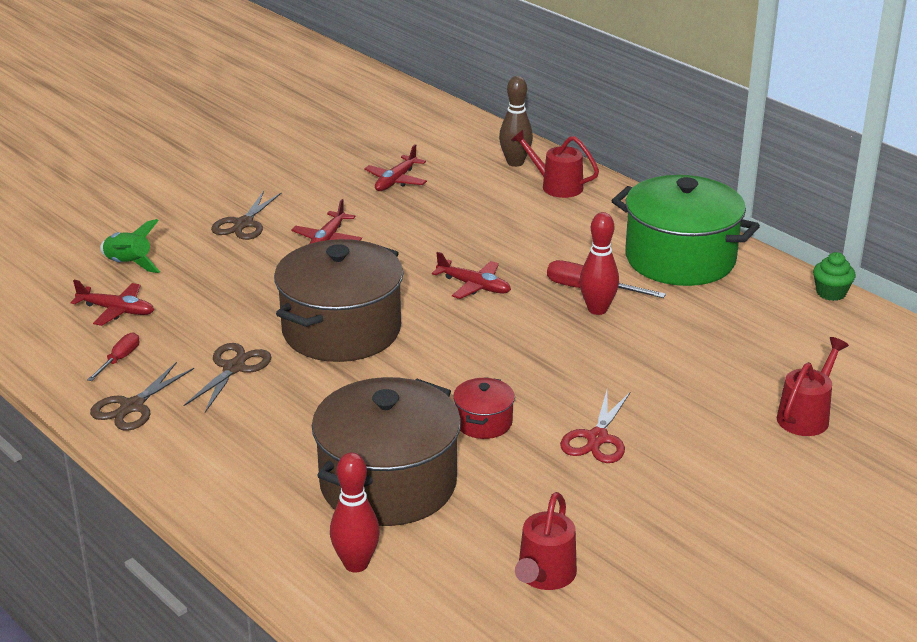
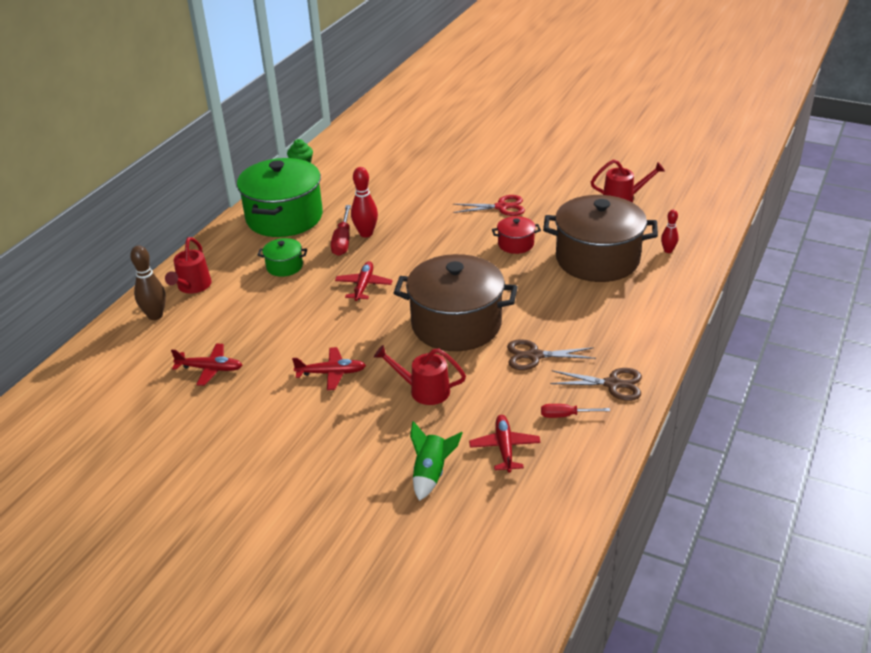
camera: 110 degrees left, 5 degrees up
brown scissors [211,191,282,240] -> none
red bowling pin [330,452,380,573] -> red bowling pin [661,210,679,253], size x0.61
red watering can [777,337,849,436] -> red watering can moved to [374,345,466,405]
none -> green pot [258,238,307,277]

